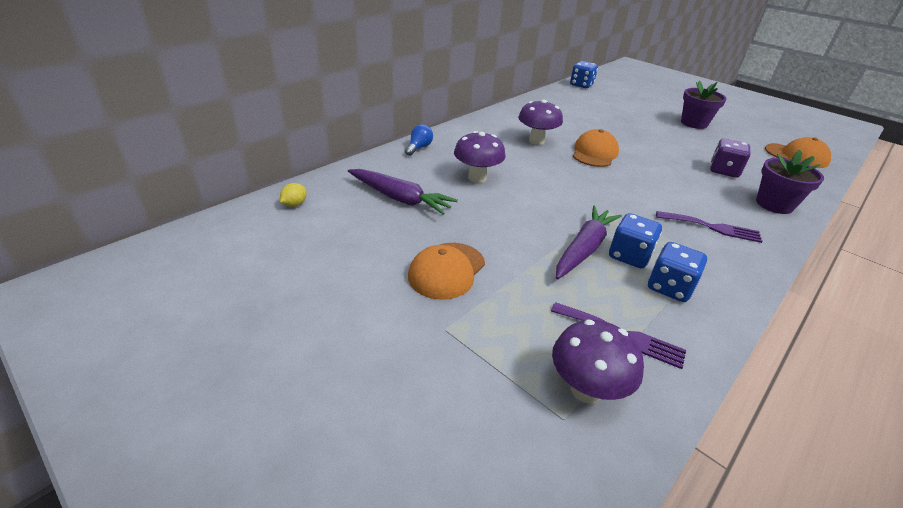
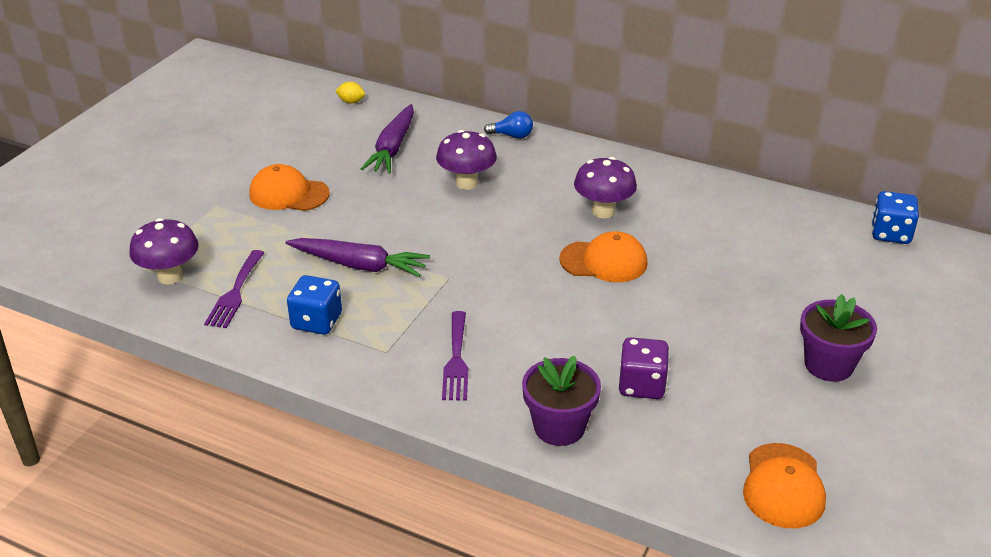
camera: 75 degrees right, 0 degrees up
blue dice [609,213,662,268] -> none

